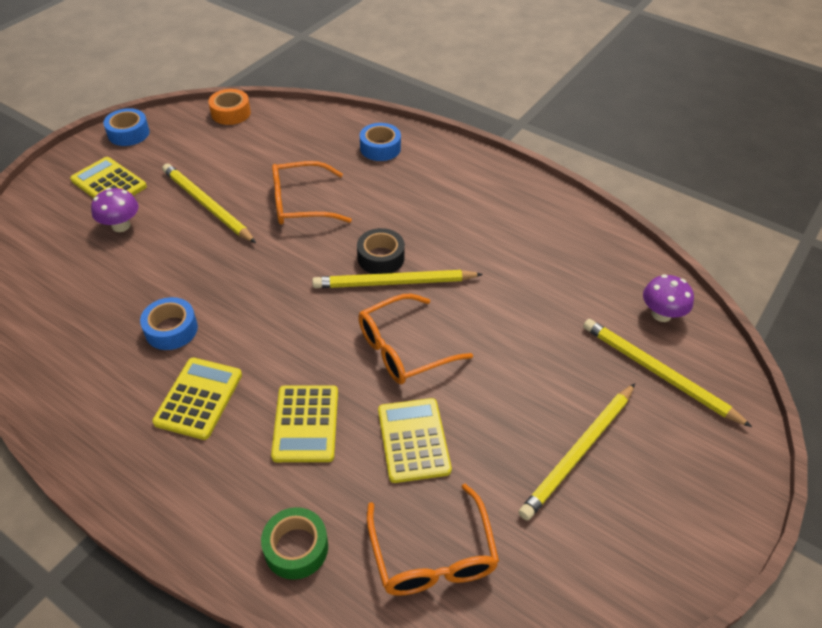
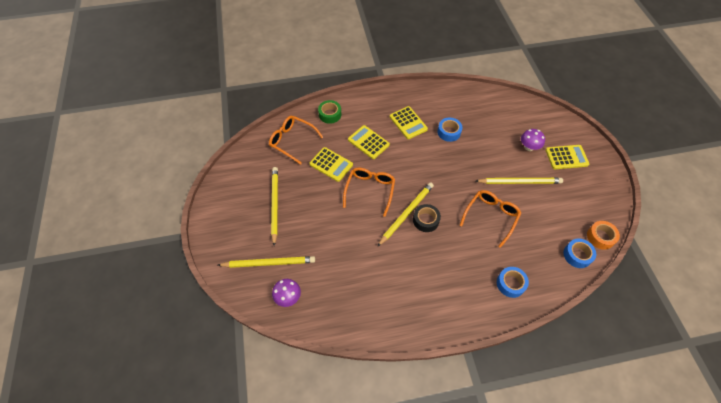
camera: 135 degrees right, 10 degrees up
blue tape [103,108,150,146] -> blue tape moved to [564,239,596,268]

